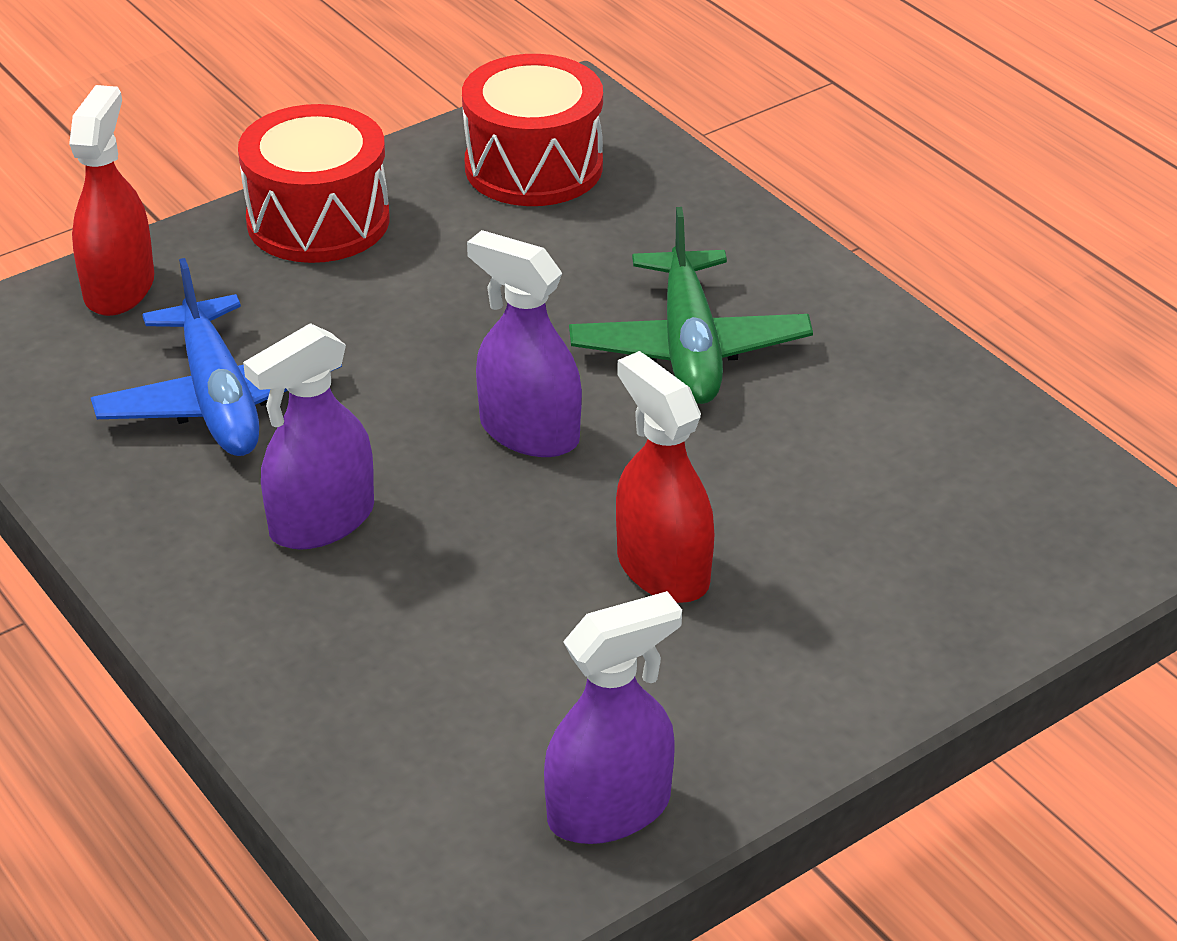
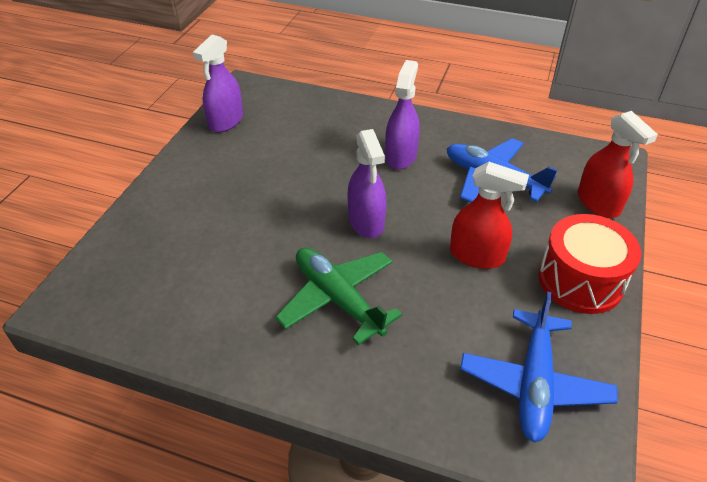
camera: 145 degrees right, 5 degrees up
red drum [462,54,603,206] -> blue plane [460,292,618,442]
purple spray bottle [467,230,582,457] -> purple spray bottle turned 75 degrees clockwise [348,129,387,238]
red spray bottle [616,351,714,603] -> red spray bottle moved to [450,162,529,269]

